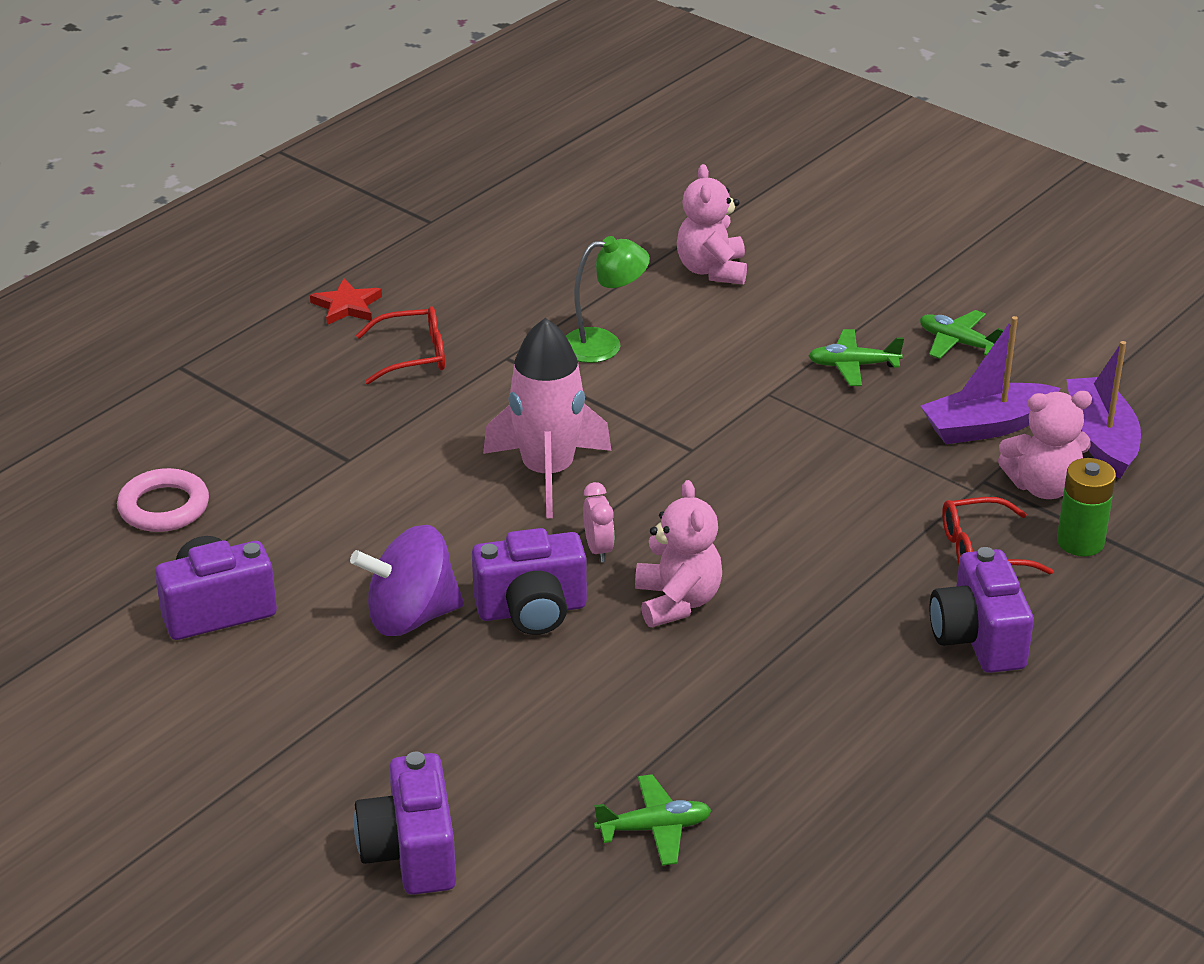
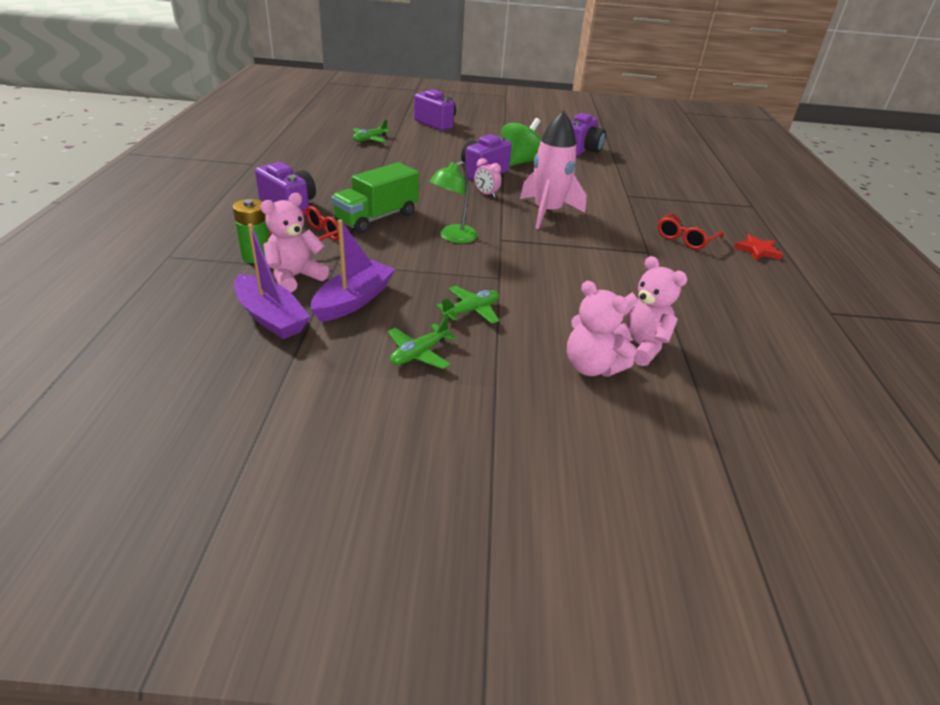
camera: 140 degrees right, 0 degrees up
pink ring [117,468,209,532] -> none
purple spinning top [350,525,464,636] -> green spinning top [501,118,541,167]
green lamp [566,236,650,363] -> green lamp moved to [429,161,478,243]
pink teddy bear [635,480,722,627] -> pink teddy bear moved to [567,281,636,377]
green plane [920,310,1004,359] -> green plane turned 135 degrees clockwise [388,315,457,369]
none -> green truck [331,162,419,233]

